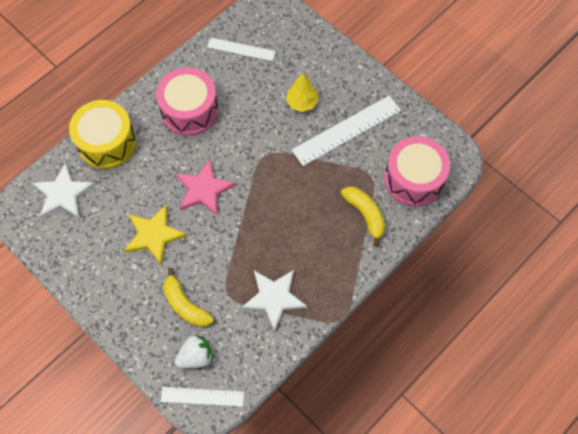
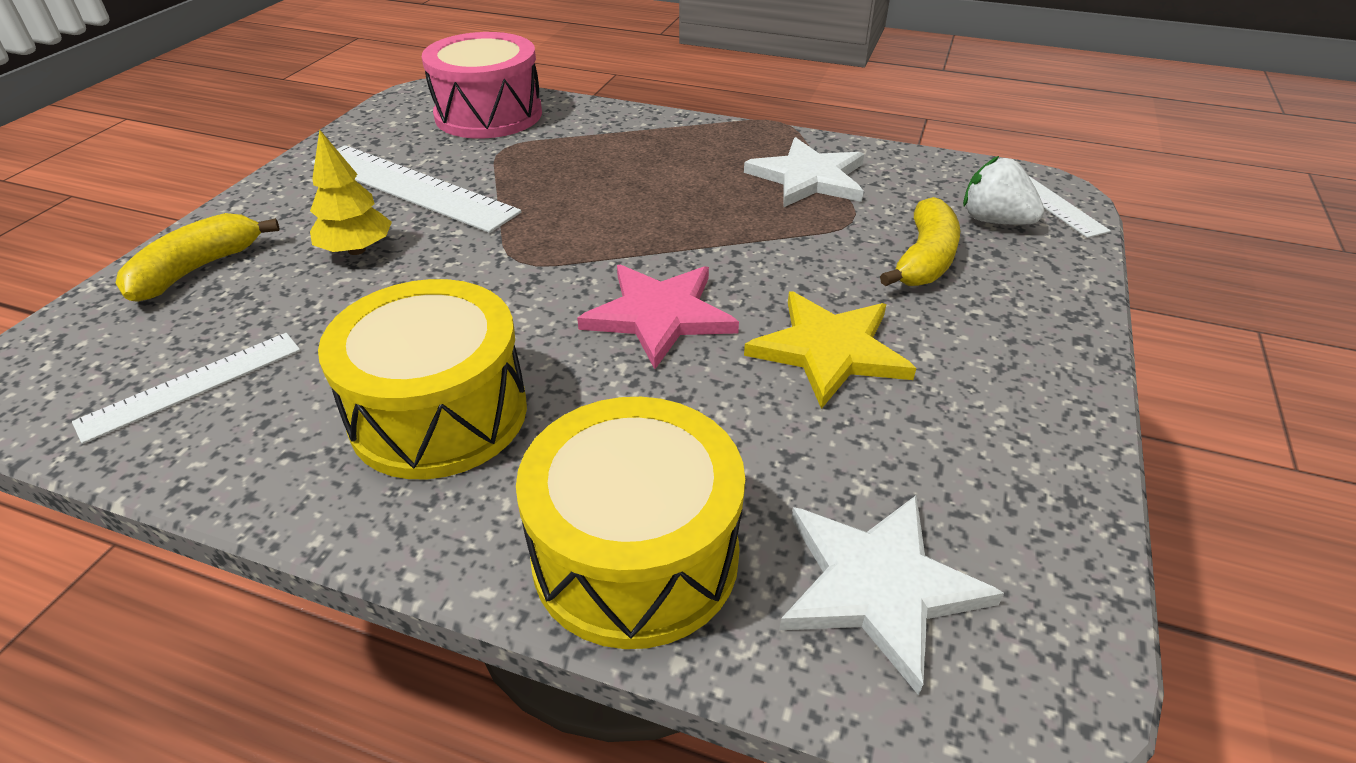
camera: 115 degrees left, 25 degrees down
pink drum [156,67,218,136] -> yellow drum [318,279,527,479]
white ruler [207,37,276,61] -> white ruler turned 60 degrees clockwise [72,333,300,444]
yellow banana [341,187,385,246] -> yellow banana moved to [116,213,279,302]

